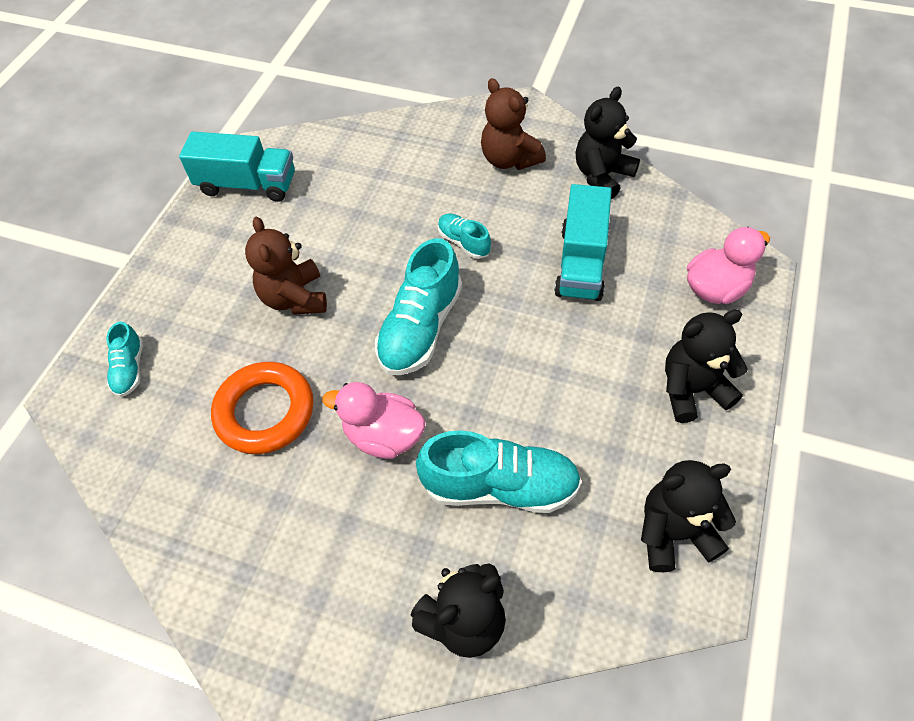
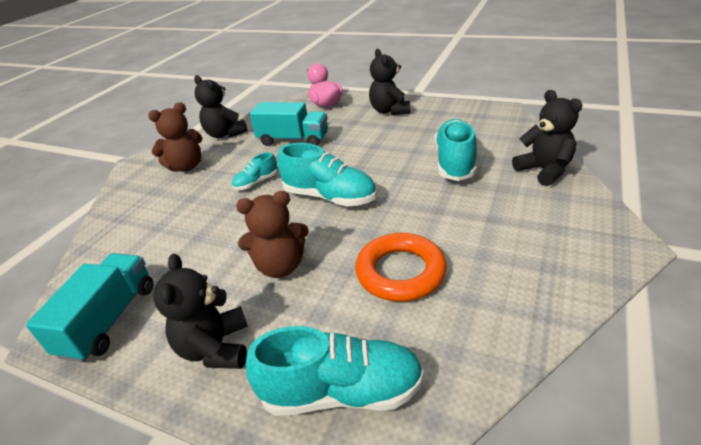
camera: 85 degrees left, 20 degrees down
turquoise shoe [106,322,143,397] -> turquoise shoe [245,326,424,416], size x1.90
pink duck [322,382,426,459] -> none
black teddy bear [641,460,736,572] -> black teddy bear moved to [154,253,248,369]

